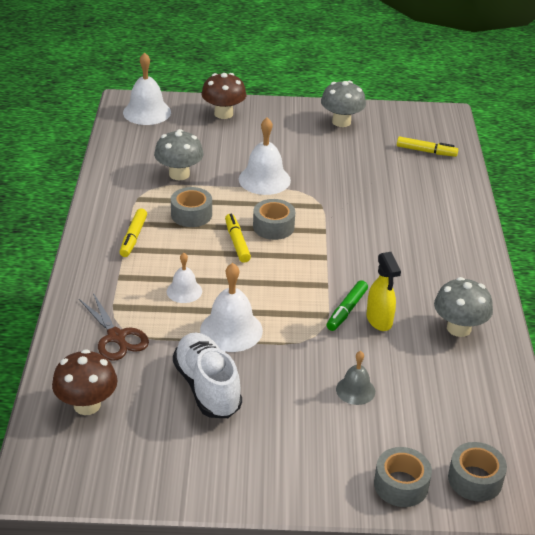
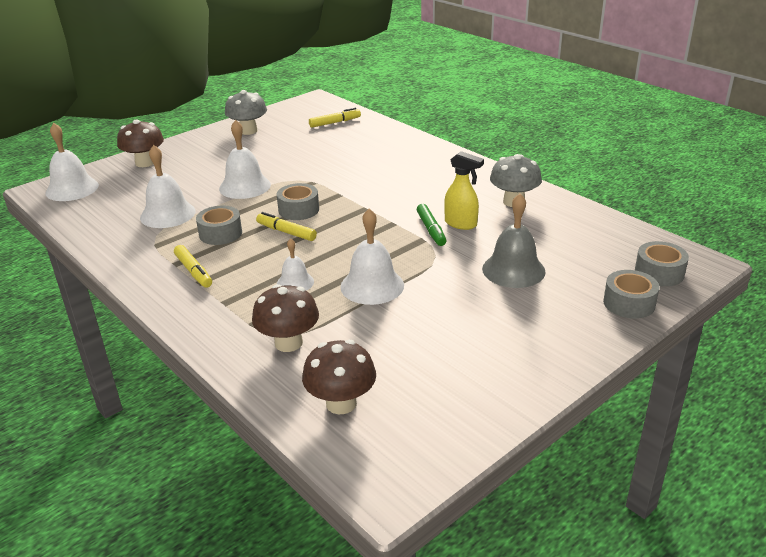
camera: 40 degrees left, 5 degrees down
brown scissors [79,293,149,361] -> brown mushroom [252,284,319,352]
grey mushroom [154,129,204,181] -> white bell [140,145,196,228]
white shoe [173,333,242,418] -> none
grey bell [336,351,375,405] -> grey bell [482,194,545,288], size x1.68

